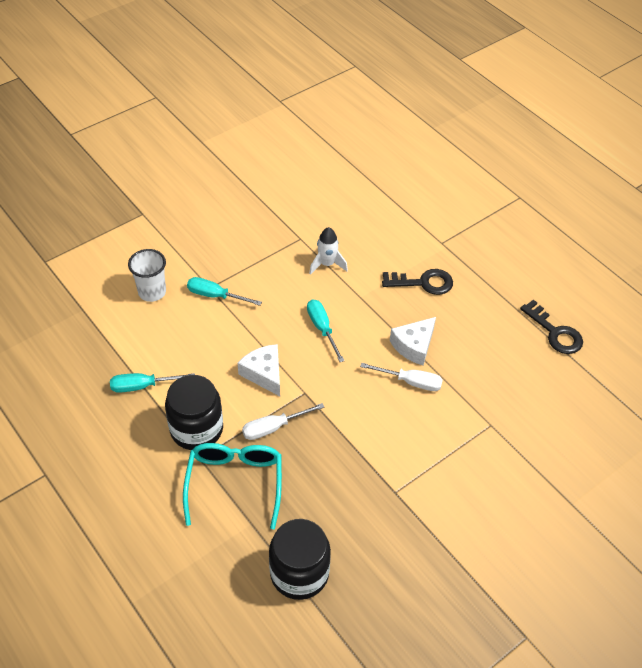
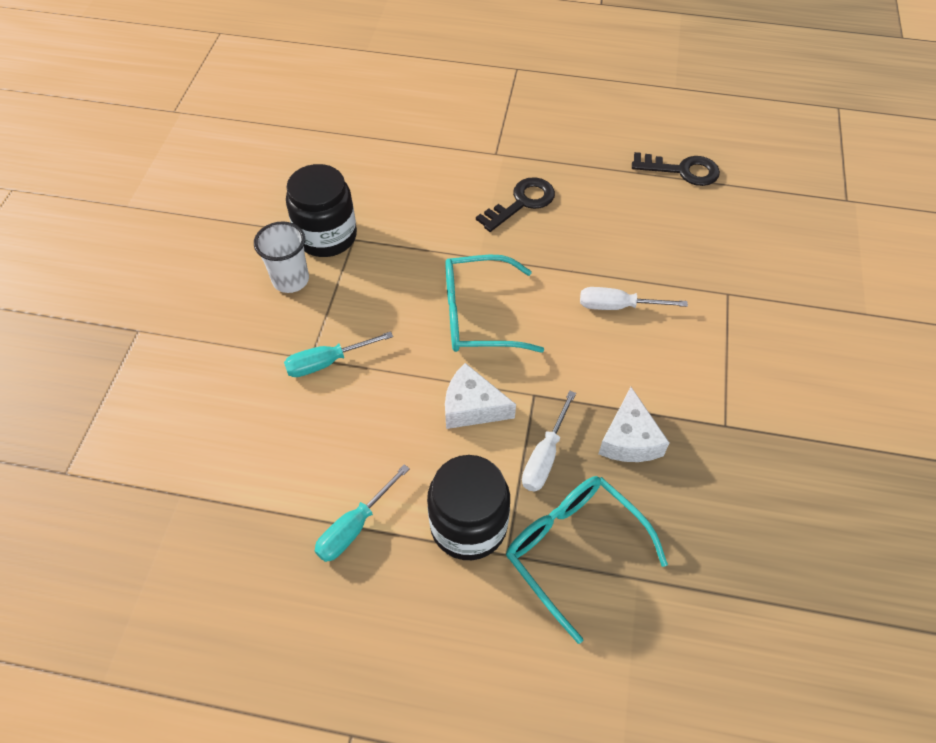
camera: 40 degrees left, 5 degrees up
white cup [128,249,166,302] -> white cup moved to [254,221,309,293]
black jar [269,519,331,600] -> black jar moved to [286,164,357,257]
turquoise screwdriver [307,299,345,362] -> turquoise glasses [445,255,544,353]
white rocket [309,227,348,275] -> none
white screwdriver [360,363,443,391] -> white screwdriver turned 150 degrees counterclockwise [580,287,688,310]
white cheese [390,317,436,365] -> white cheese moved to [599,387,669,462]

